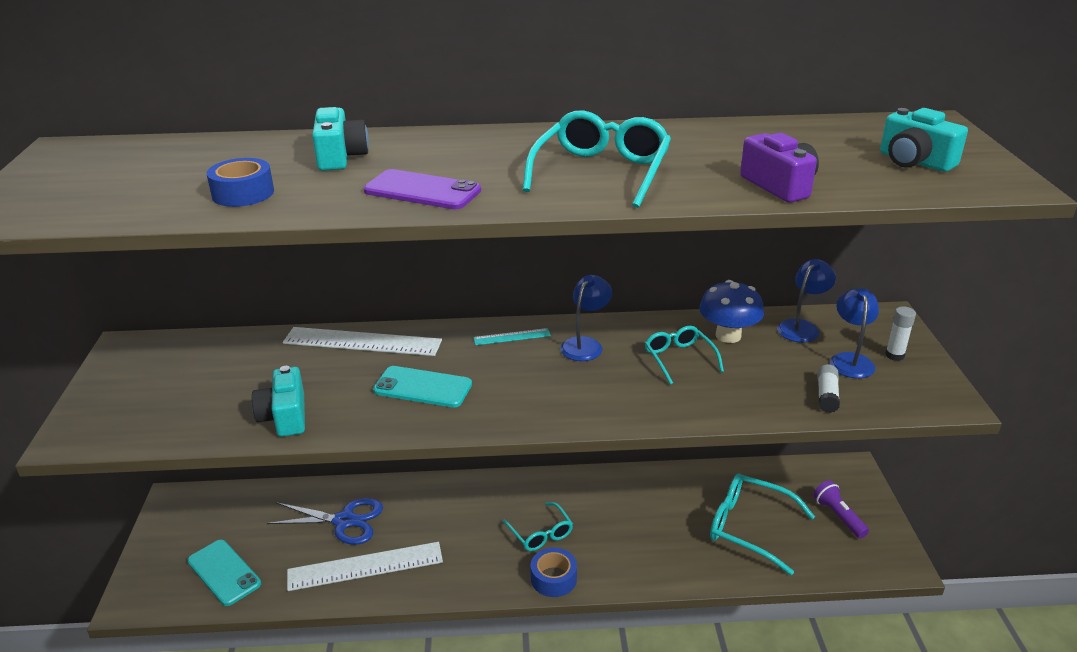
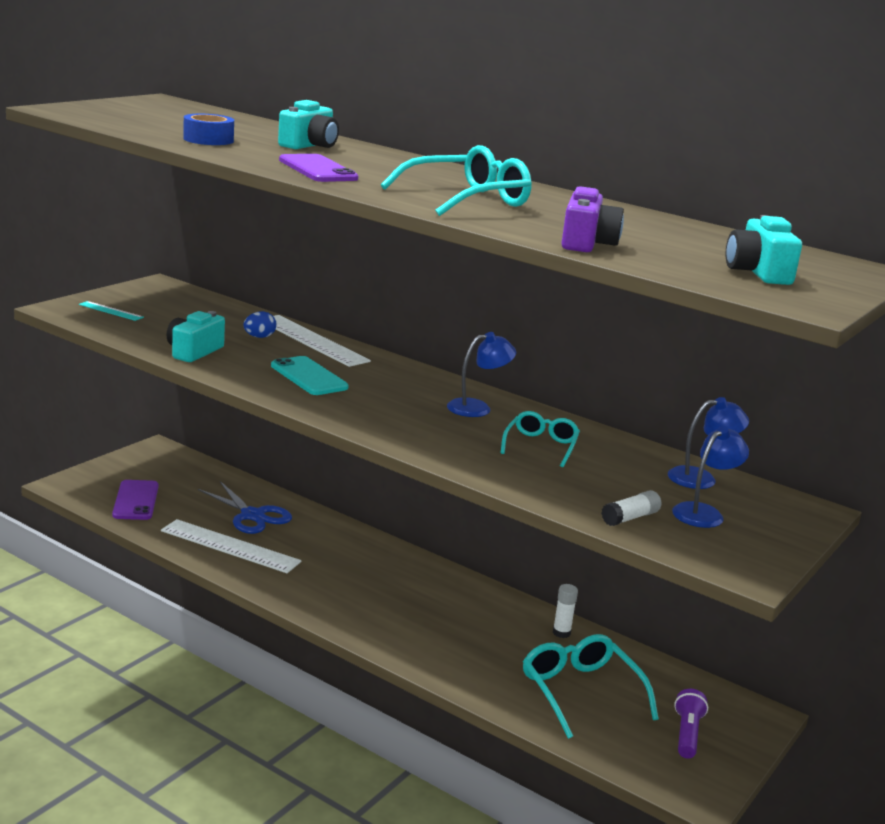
camera: 35 degrees right, 10 degrees down
turquoise phone [187,540,261,606] -> purple phone [112,480,159,520]
turquoise ruler [473,328,551,345] -> turquoise ruler moved to [79,301,144,321]
turquoise glasses [502,502,573,551] -> none
blue tape [531,548,577,597] -> none
blue mushroom [699,280,764,343] -> none
white glue stick [885,306,916,361] -> white glue stick moved to [553,584,578,638]
none -> blue egg [243,311,277,338]

